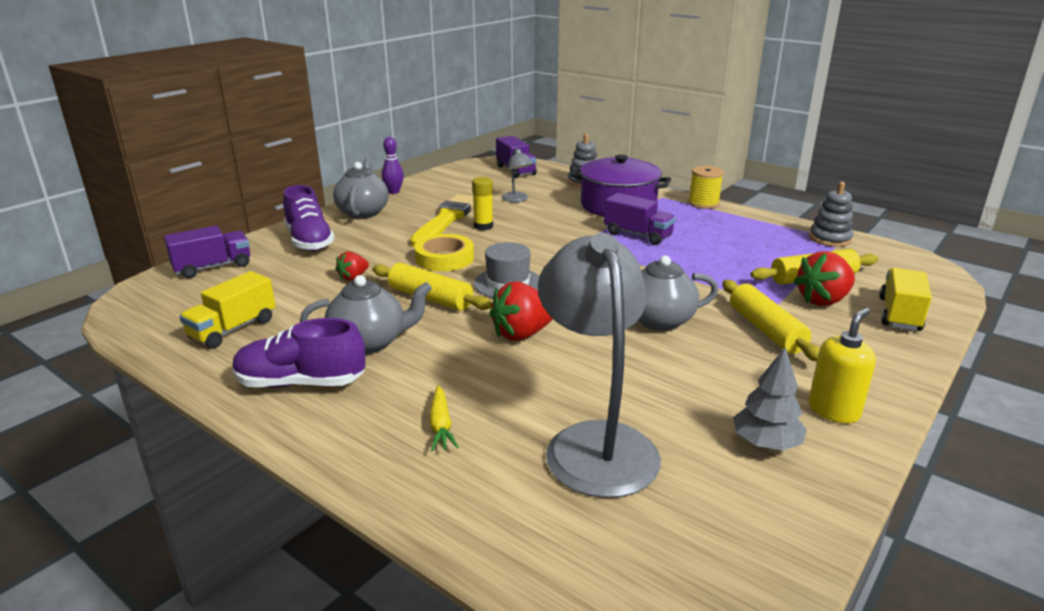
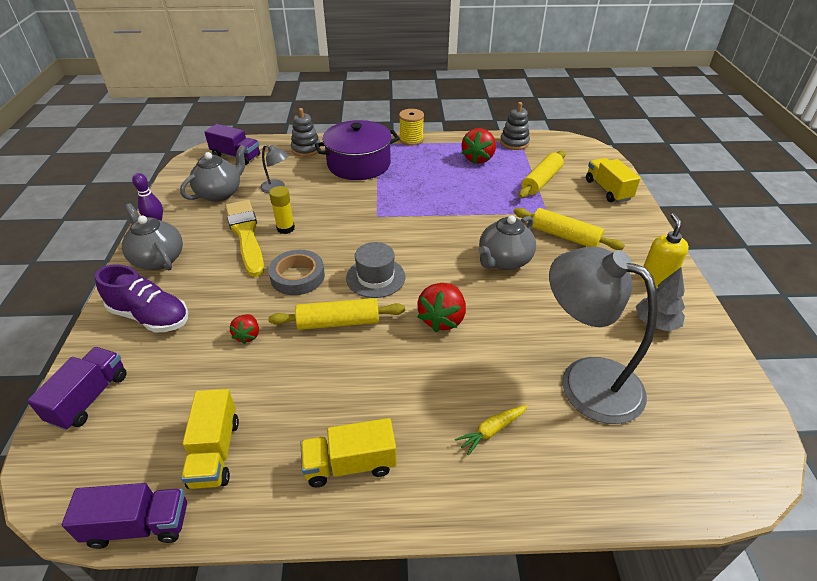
camera: 40 degrees left, 15 degrees up
purple shoe [232,318,366,388] -> yellow truck [300,418,397,487]
grey teapot [300,275,432,354] -> grey teapot moved to [180,145,246,202]
yellow tape [414,234,474,271] -> grey tape [268,250,325,295]
yellow carrot [429,385,459,452] -> yellow carrot turned 105 degrees clockwise [455,405,527,456]
purple truck [604,193,676,245] -> purple truck moved to [62,483,187,549]
red strawberry [793,251,855,306] -> red strawberry moved to [462,128,496,164]

